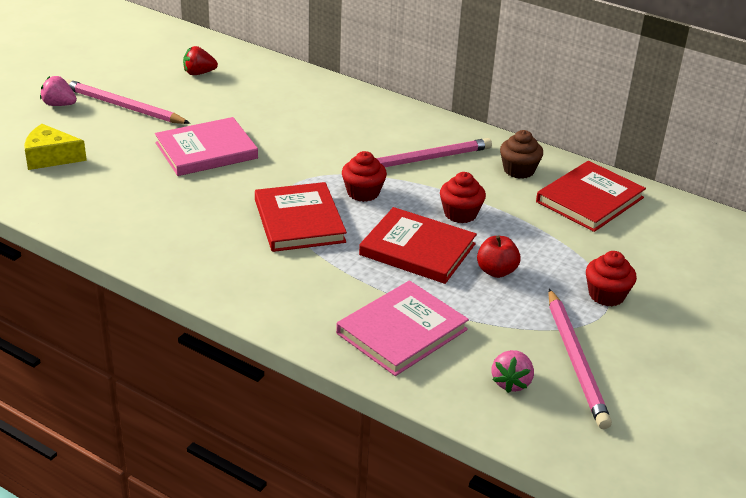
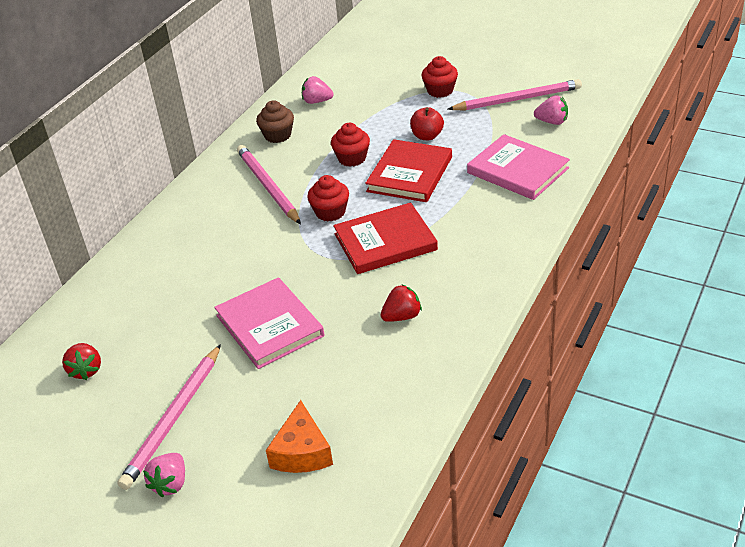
camera: 90 degrees left, 5 degrees up
yellow cheese [24,124,87,170] -> orange cheese [266,400,333,473]
red book [536,161,646,232] -> pink strawberry [302,76,334,104]
none -> red strawberry [381,284,422,322]

